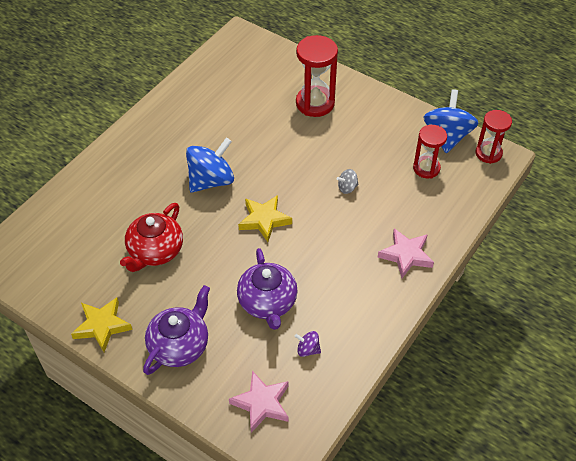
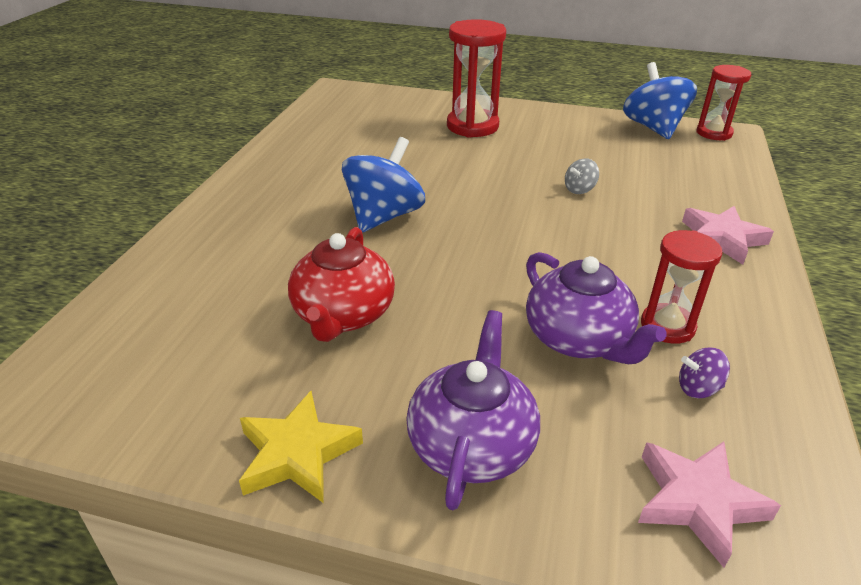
camera: 20 degrees left, 15 degrees down
yellow star [238,195,292,242] -> none
red hourglass [413,125,447,178] -> red hourglass moved to [641,230,723,344]

